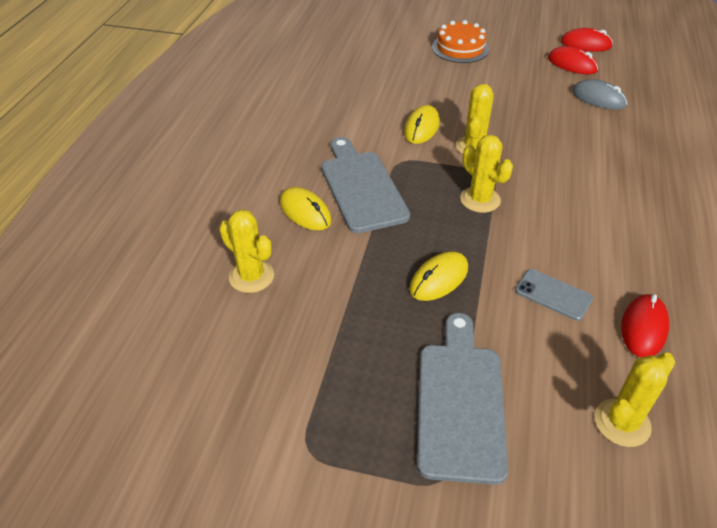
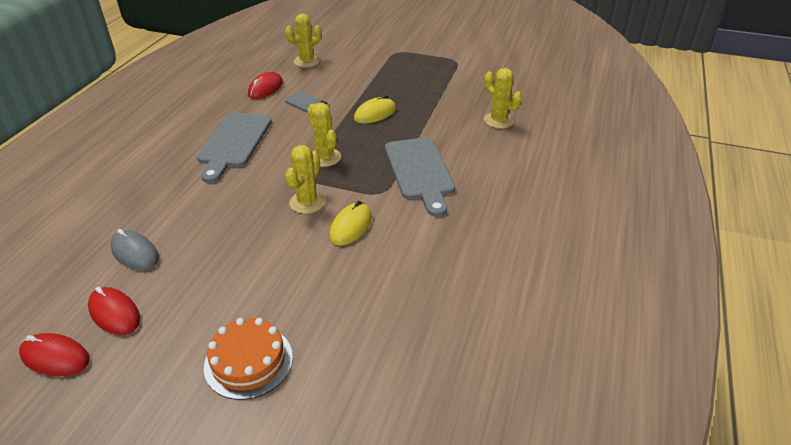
camera: 175 degrees left, 5 degrees down
yellow mouse [280,187,332,231] -> none
grey cutting board [417,313,508,485] -> grey cutting board moved to [197,112,272,183]

